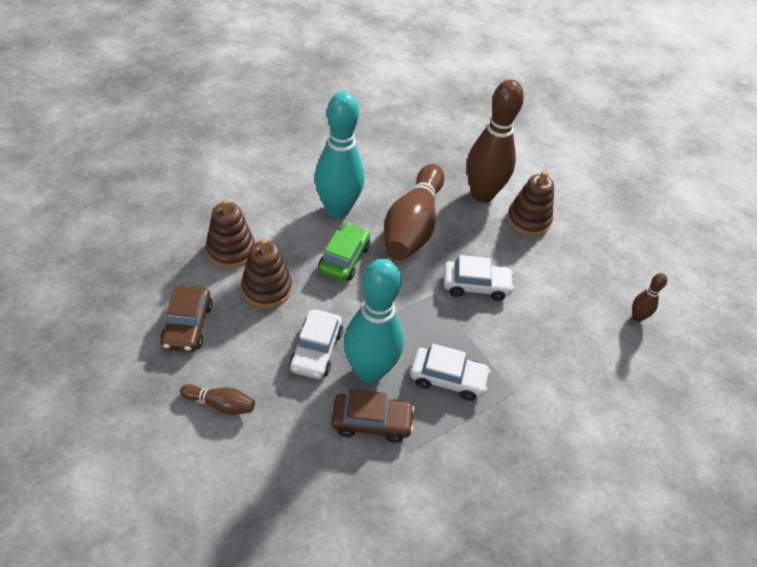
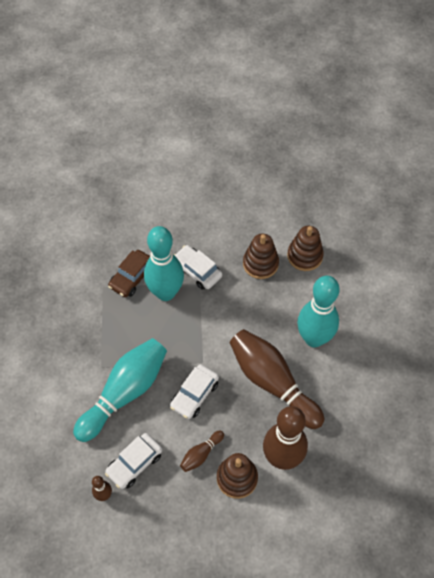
camera: 125 degrees right, 10 degrees up
brown car [160,286,213,352] -> none
brown bowling pin [180,384,255,415] -> brown bowling pin moved to [180,430,224,472]
green car [318,223,370,282] -> none
white car [410,344,491,401] -> white car moved to [105,433,162,489]
none -> turquoise bowling pin [73,338,167,442]

